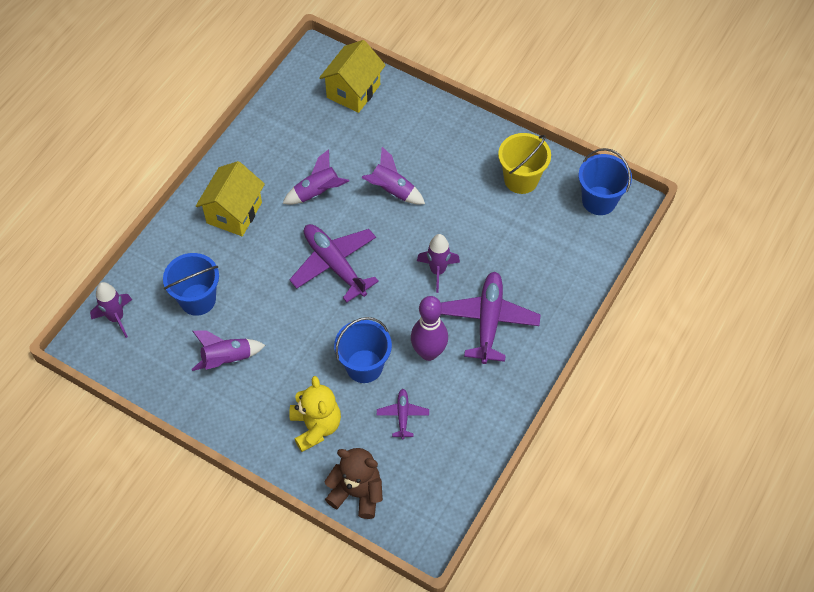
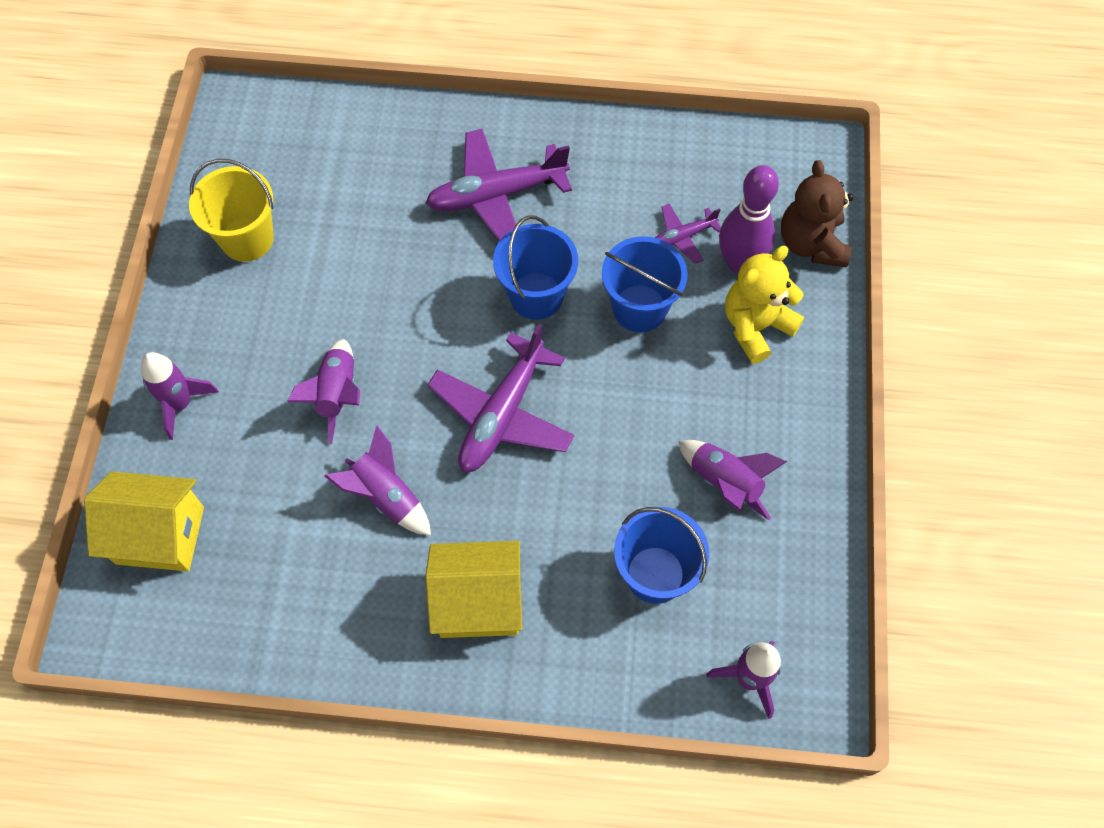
camera: 115 degrees left, 5 degrees up
purple bowling pin [411,296,448,361] -> purple bowling pin moved to [719,165,779,274]
purple rocket [417,234,460,293] -> purple rocket moved to [141,352,219,440]
blue bucket [578,148,632,215] -> blue bucket moved to [493,215,578,320]

